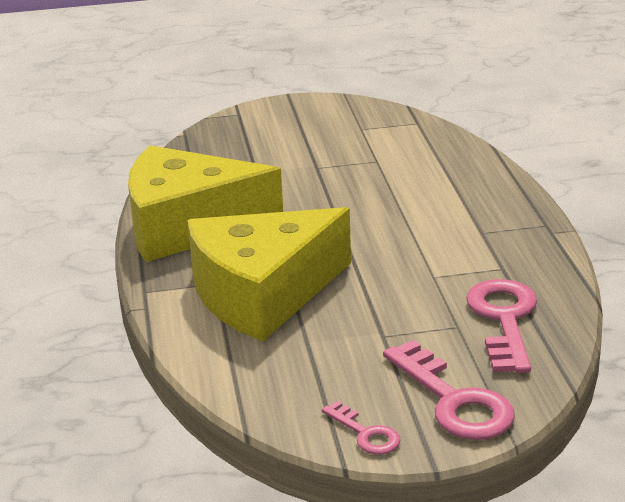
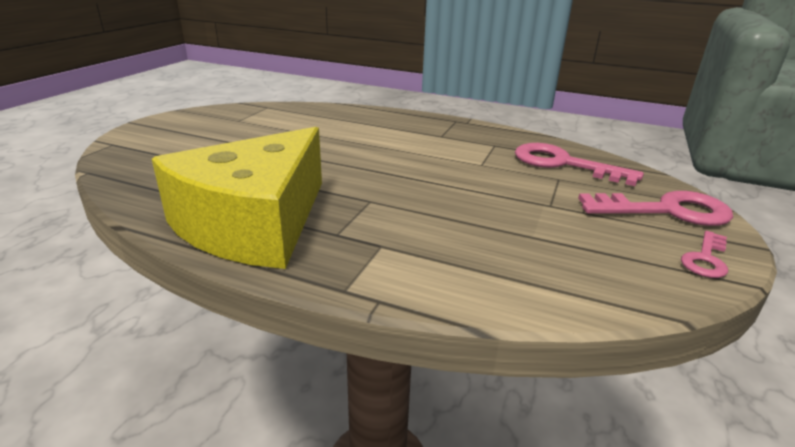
camera: 60 degrees left, 0 degrees up
yellow cheese [187,207,351,341] -> none
pink key [322,401,401,455] -> pink key turned 135 degrees clockwise [681,231,728,278]

